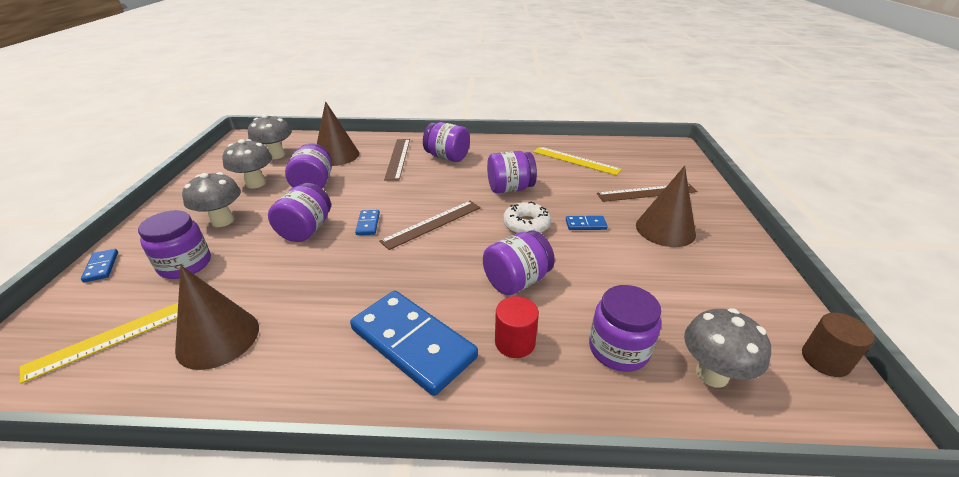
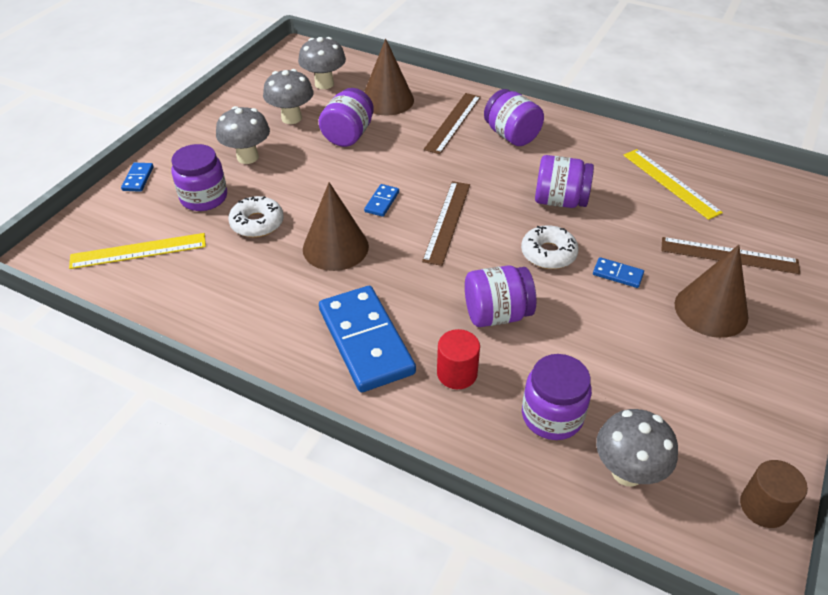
camera: 25 degrees right, 10 degrees up
brown cone [175,266,259,370] -> brown cone moved to [303,182,369,271]
purple jar [268,183,331,242] -> none
brown ruler [379,201,481,250] -> brown ruler turned 60 degrees counterclockwise [422,181,470,266]
none -> white donut [228,196,284,238]

